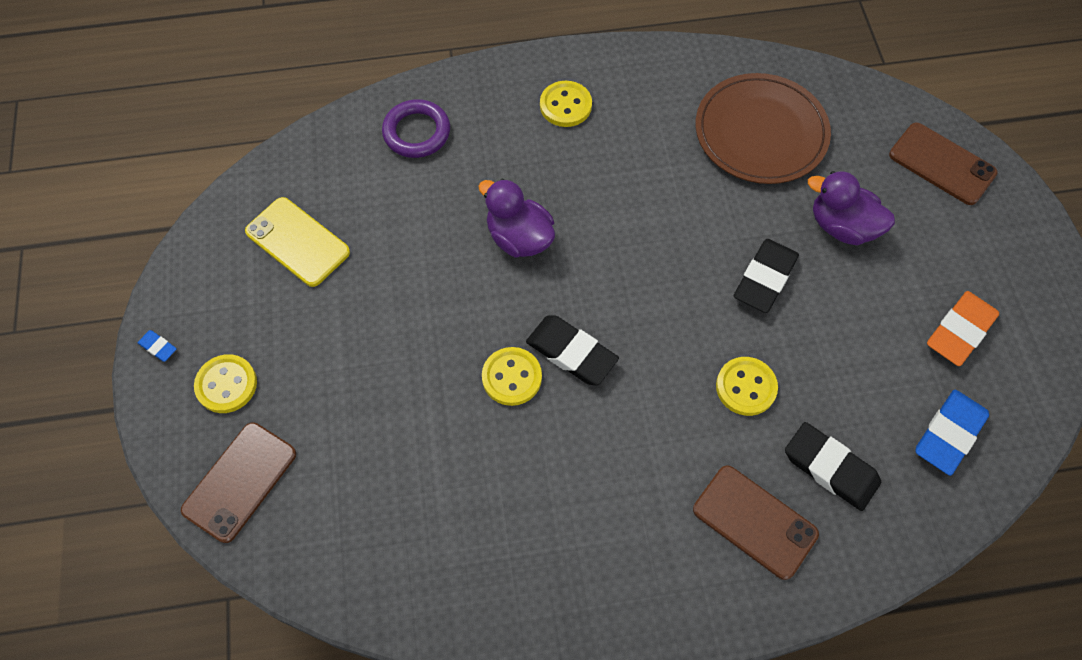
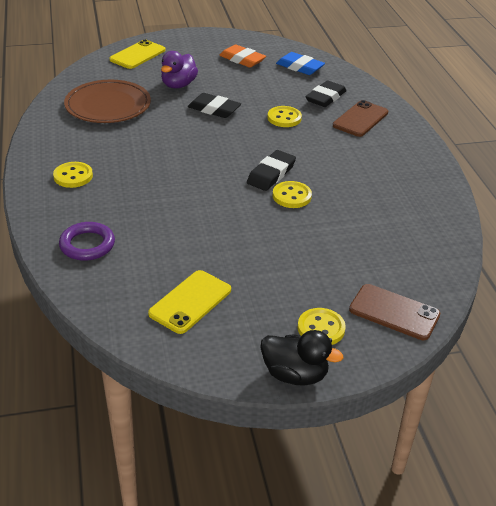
camera: 95 degrees left, 25 degrees down
blue eraser [138,330,177,362] -> black duck [260,330,343,386]
purple duck [479,179,555,258] -> none
brown phone [889,122,998,205] -> yellow phone [109,39,165,69]

